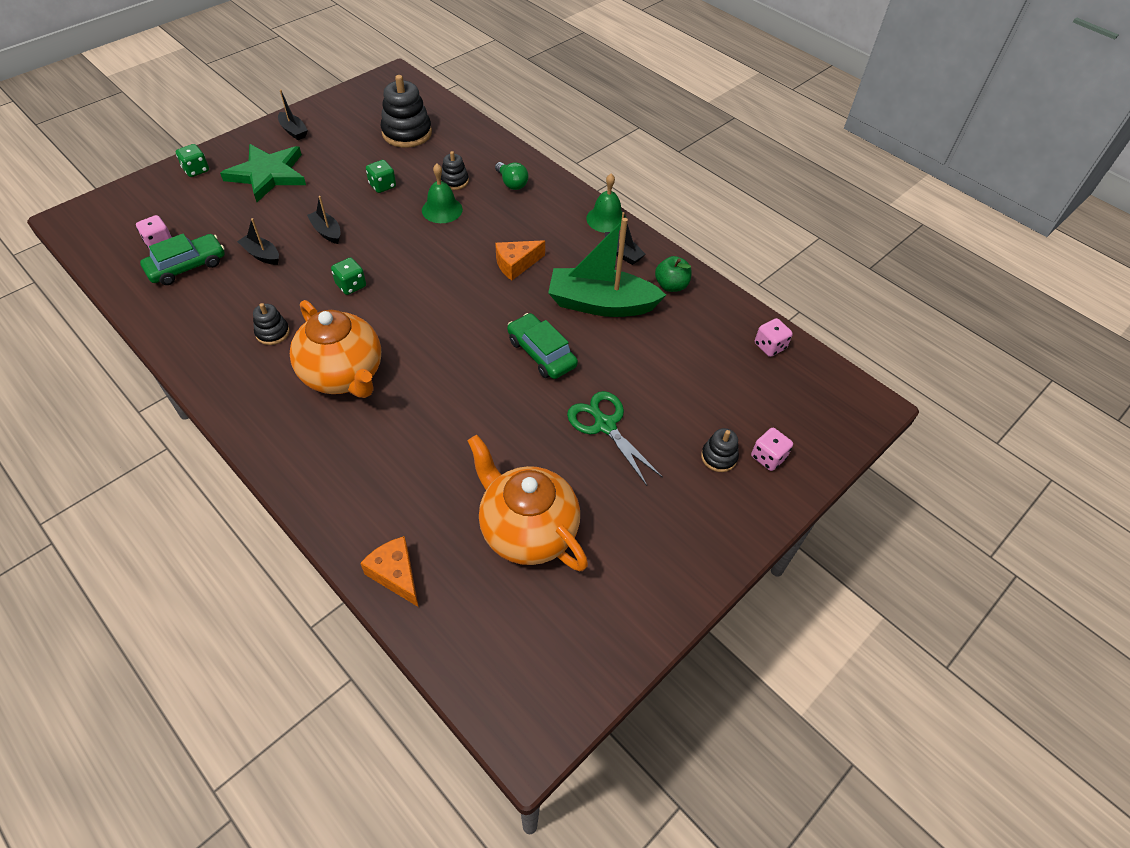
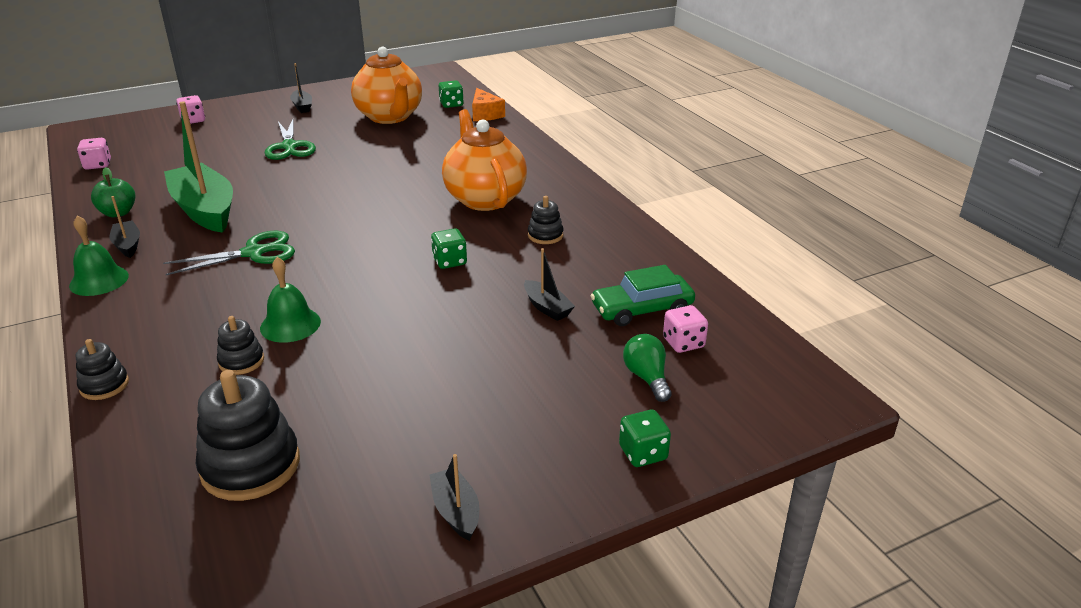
camera: 160 degrees left, 20 degrees down
green star [220,144,306,202] -> none
black boat [307,196,341,244] -> black boat moved to [290,63,312,113]
green dice [366,160,396,193] -> green dice moved to [439,80,464,108]
green light bulb [495,162,529,190] -> green light bulb moved to [623,334,672,402]
orange cheese [495,240,545,280] -> green scissors [163,231,295,275]
green car [507,313,578,379] -> none
green boat [548,218,666,317] -> green boat turned 150 degrees counterclockwise [164,101,233,233]
black stacking toy [701,428,739,472] -> black stacking toy moved to [76,339,129,400]

